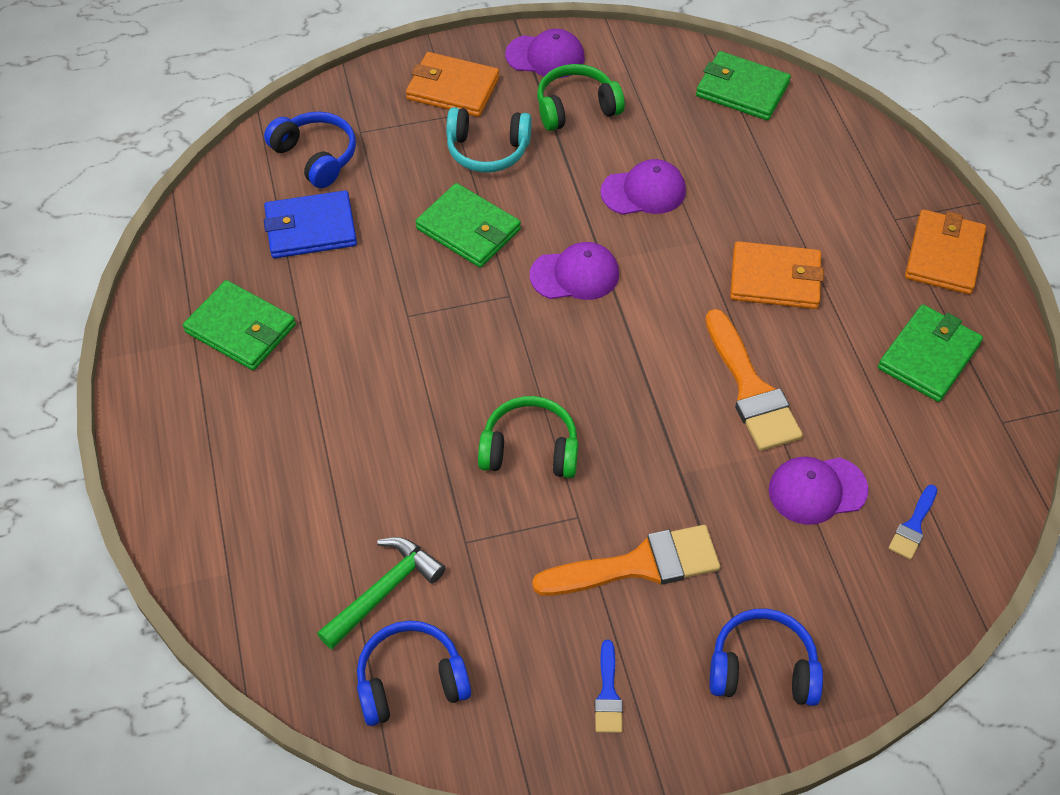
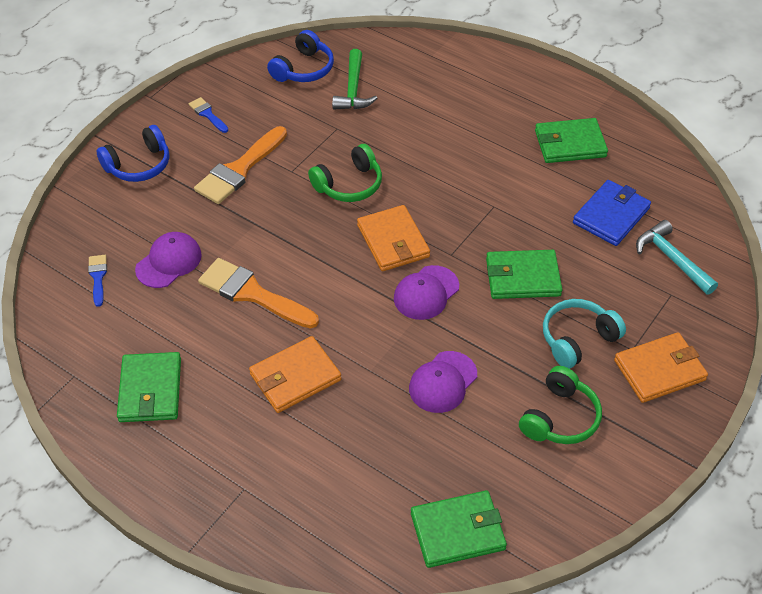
camera: 140 degrees right, 5 degrees down
blue headphones [264,112,356,188] -> turquoise hammer [636,220,718,295]
purple cap [505,29,585,78] -> none
orange wallet [905,210,986,294] -> orange wallet moved to [357,205,430,271]

